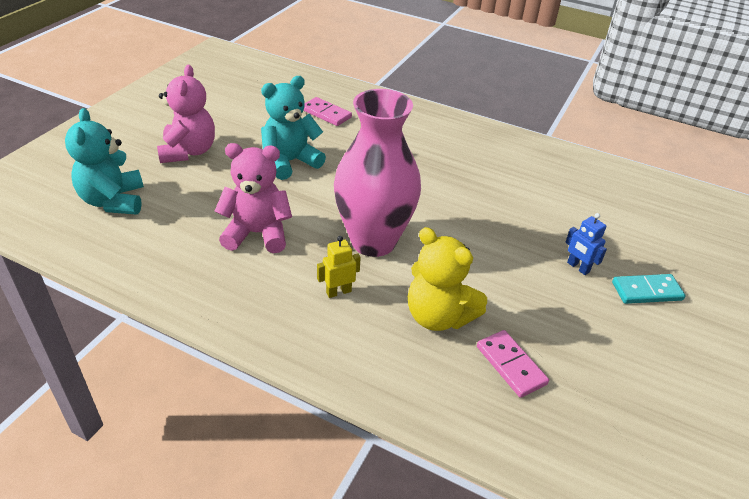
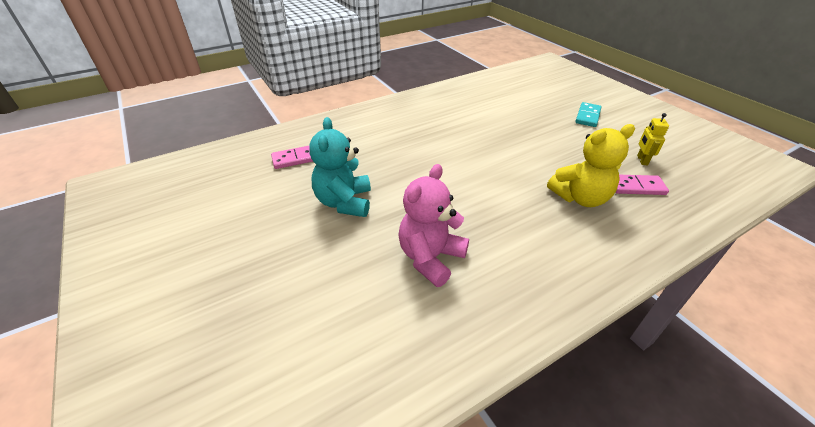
camera: 55 degrees left, 0 degrees up
turquoise teddy bear [65,108,144,214] -> none
pink teddy bear [157,65,215,163] -> none
yellow robot [317,236,361,298] -> yellow robot moved to [637,113,669,165]
pink vase [334,89,421,257] -> none
blue robot [565,213,607,275] -> none

